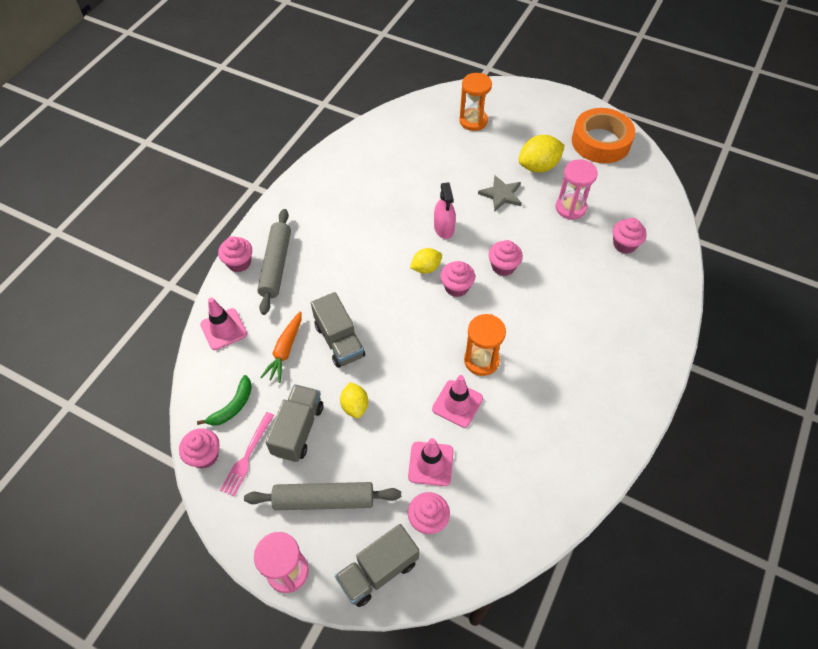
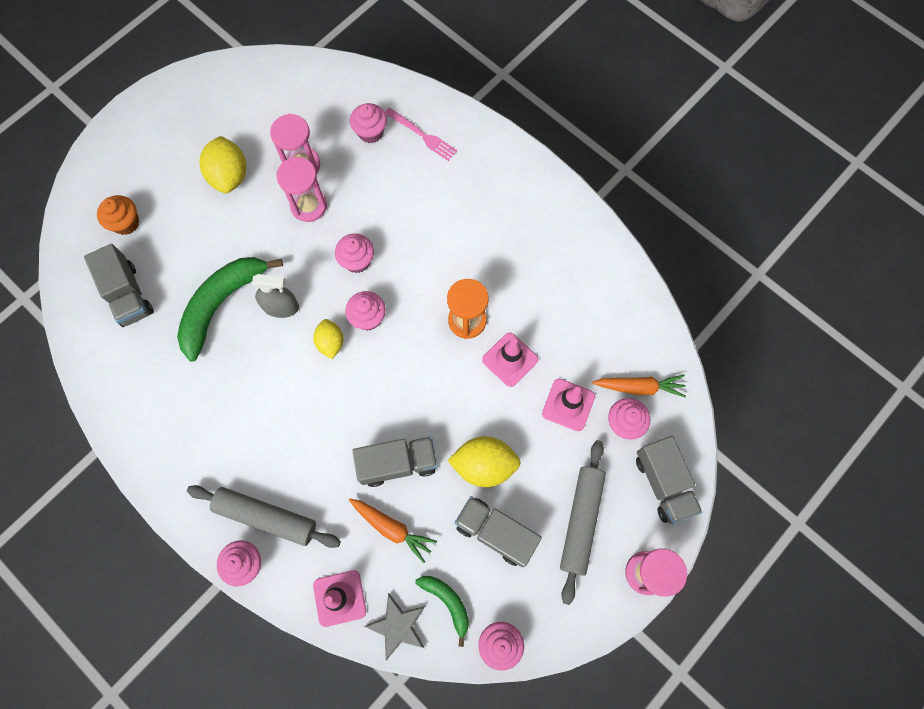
camera: 75 degrees left, 15 degrees up
pink fork [220,412,274,496] -> pink fork moved to [385,108,457,161]
yellow lemon [340,382,368,418] -> yellow lemon [447,436,521,487], size x1.60
pink spray bottle [434,183,456,239] -> grey spray bottle [252,274,299,318]
orange hourglass [459,73,492,131] -> orange cupcake [97,195,139,235]
grey star [478,175,522,212] -> grey star moved to [364,593,425,660]
orange tape [572,108,635,163] -> none
none -> grey truck [84,244,154,327]
none -> green banana [177,257,283,361]
none -> pink hourglass [276,157,327,222]
none -> orange carrot [592,375,686,398]

